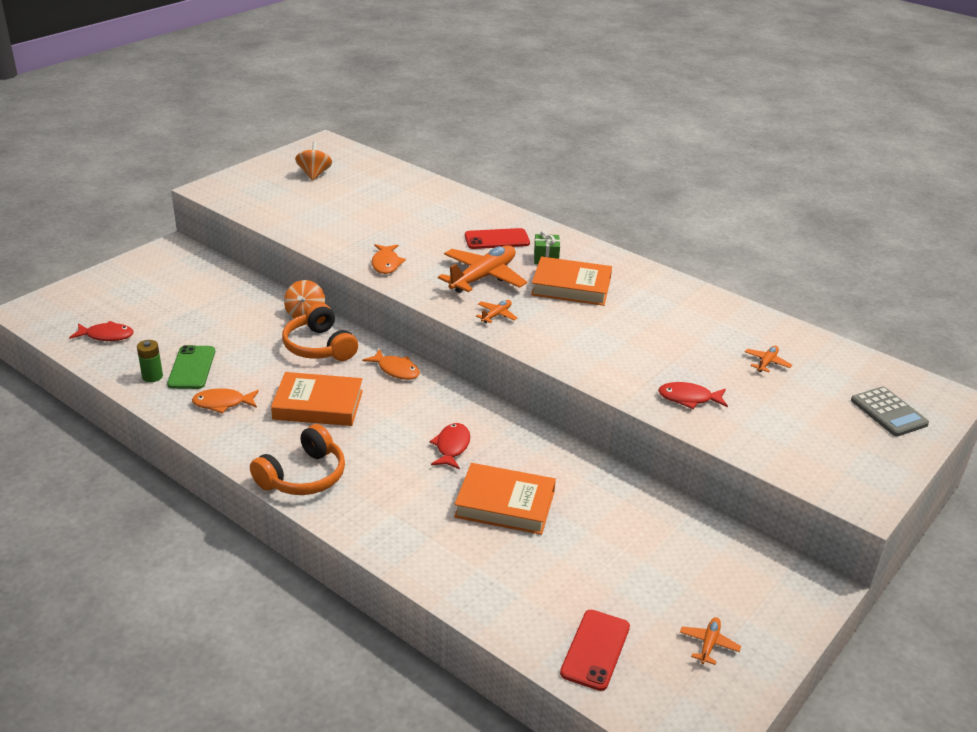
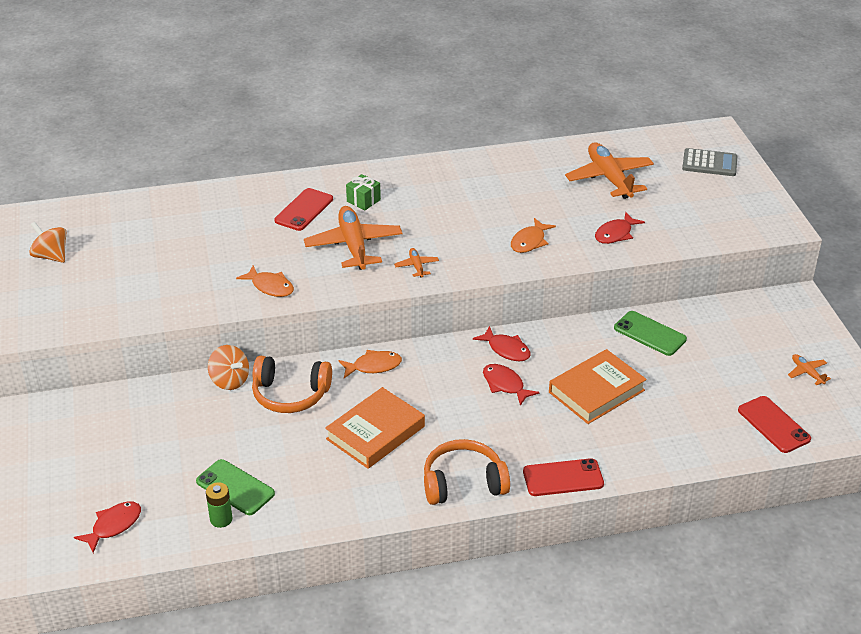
camera: 50 degrees left, 5 degrees up
orange fish [192,388,259,414] -> orange fish moved to [511,218,556,253]
orange headphones [250,424,345,495] -> orange headphones turned 90 degrees counterclockwise [424,439,510,505]
orange book [531,256,612,306] -> none
orange plane [745,346,792,372] -> orange plane [565,142,654,199], size x2.23
none -> red fish [473,326,531,361]
none -> red phone [523,458,604,496]
none -> green phone [614,311,687,356]

